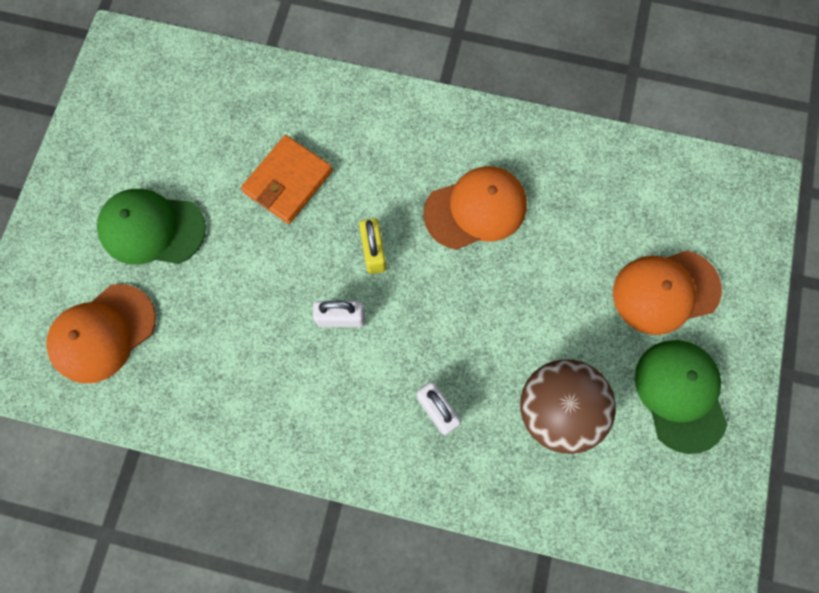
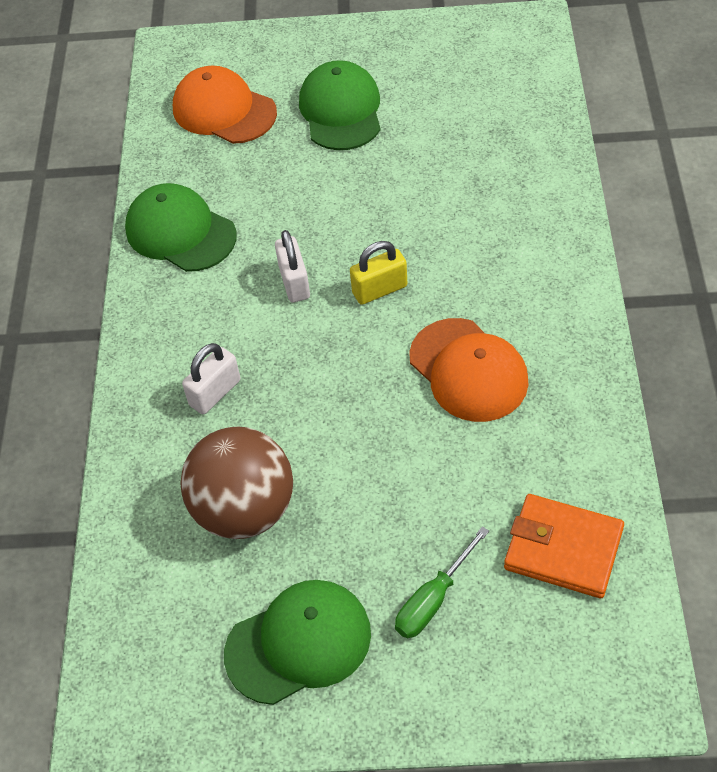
camera: 80 degrees right, 20 degrees down
orange wallet [241,135,333,224] -> orange wallet moved to [504,494,624,598]
orange cap [613,250,722,335] -> green screwdriver [395,526,489,638]
none -> green cap [125,183,236,272]

